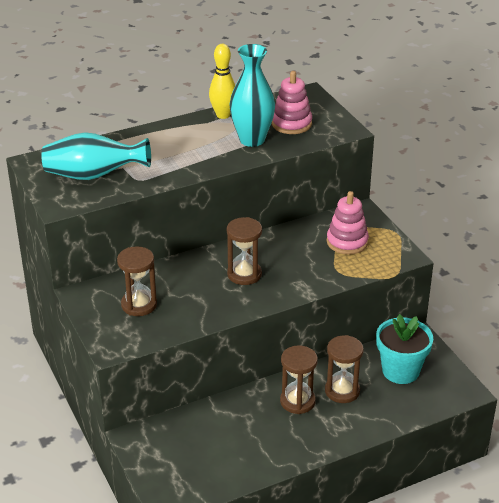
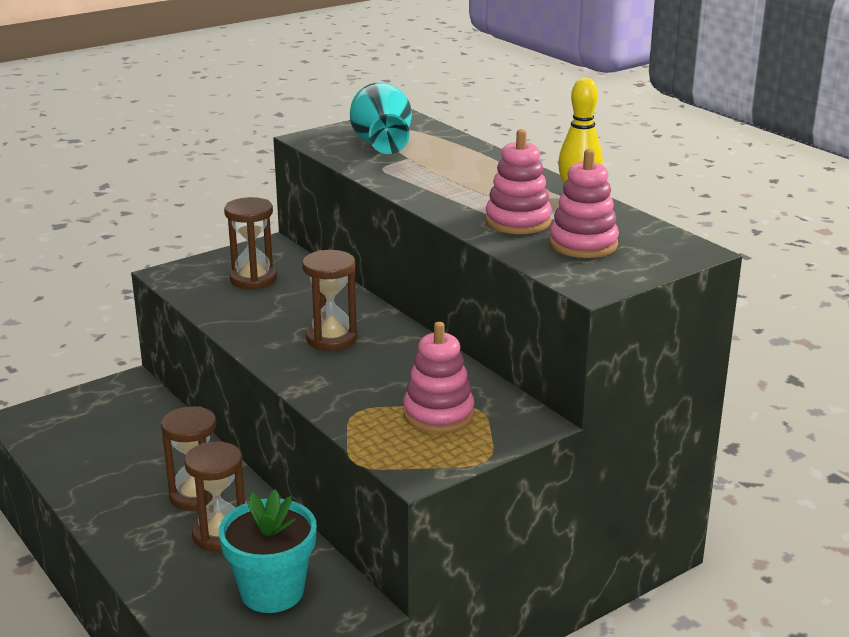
camera: 80 degrees right, 10 degrees down
turquoise vase [229,44,275,147] -> pink stacking toy [485,129,552,234]

